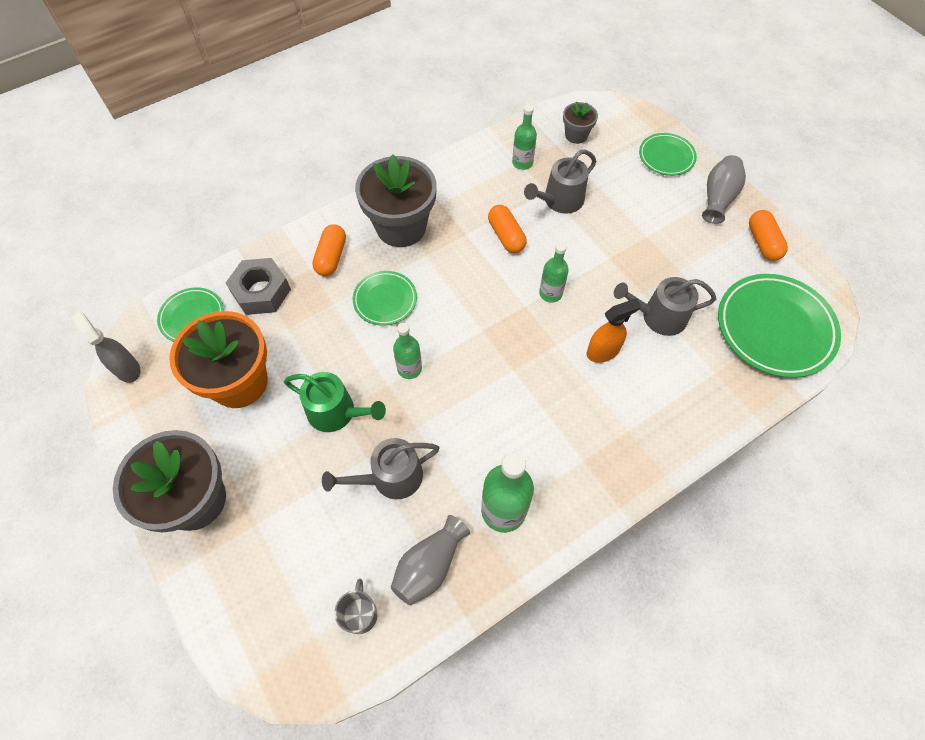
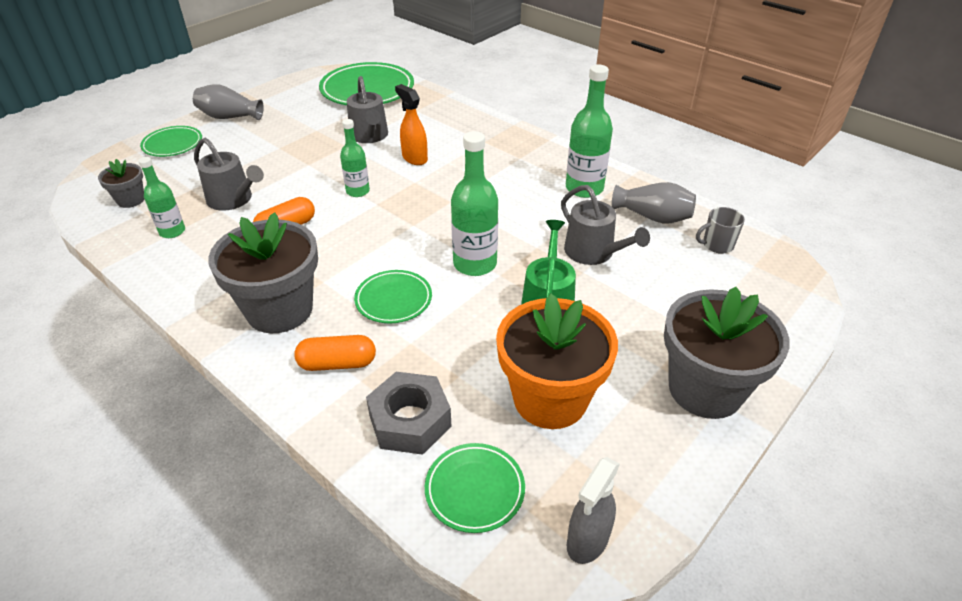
camera: 105 degrees left, 20 degrees down
green bottle [393,323,422,379] -> green bottle [451,131,498,276], size x1.63
orange capsule [749,210,788,261] -> none

